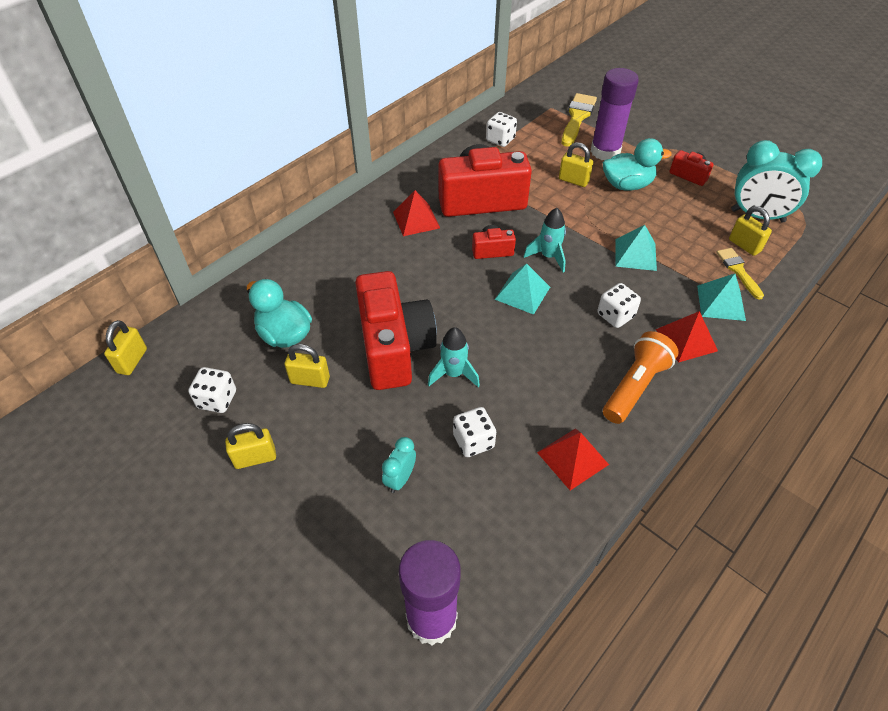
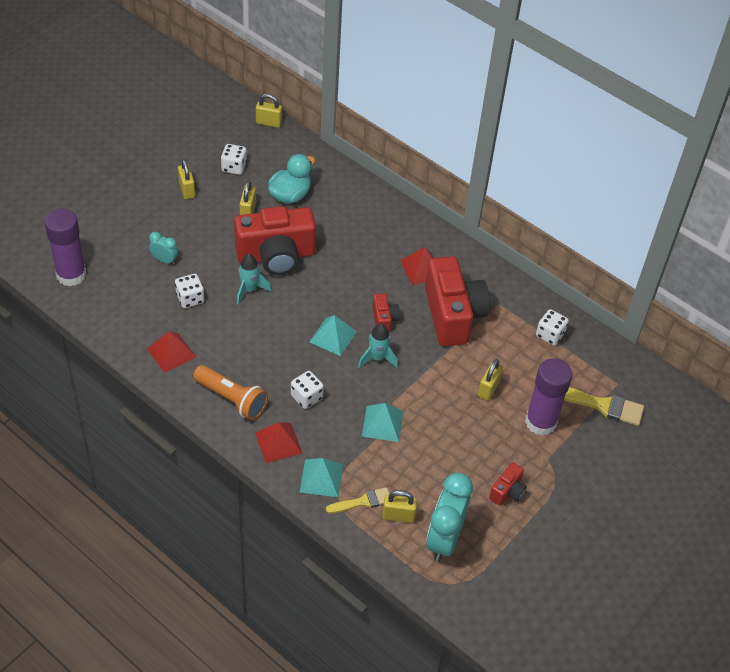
camera: 85 degrees right, 0 degrees up
turquoise duck [603,138,671,190] -> none
yellow padlock [729,206,772,256] -> yellow padlock turned 45 degrees clockwise [382,490,417,523]

